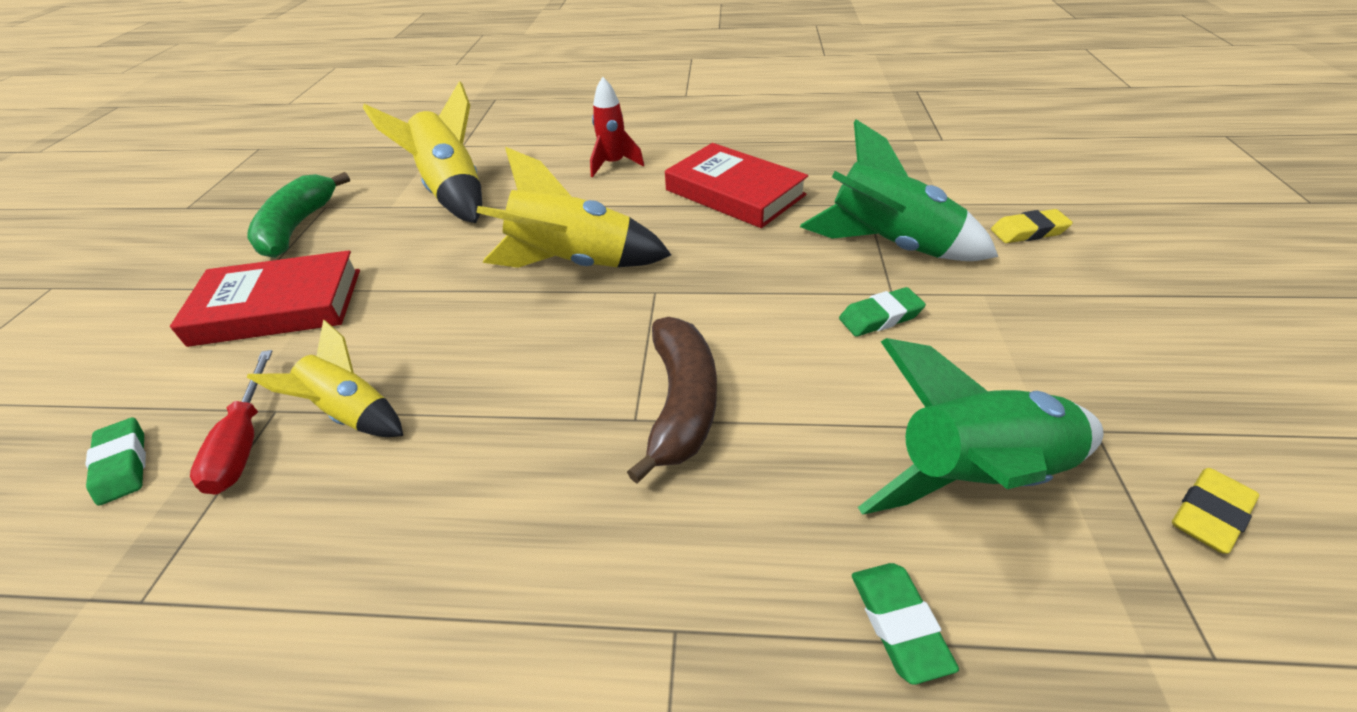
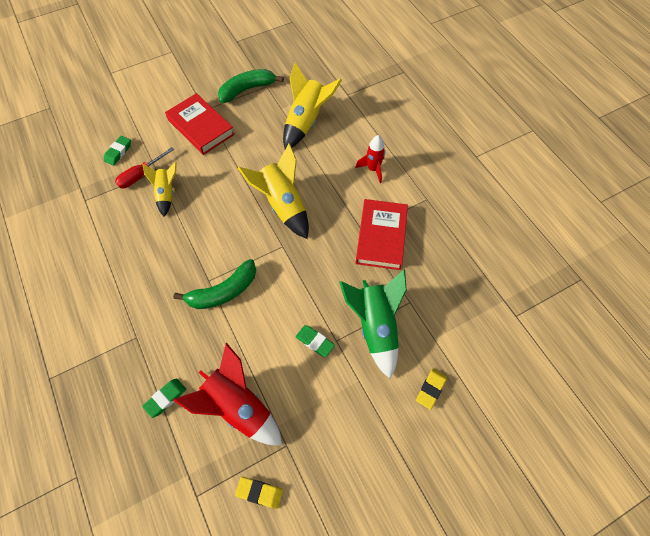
camera: 55 degrees right, 20 degrees up
brown banana [627,317,717,484] -> green banana [173,259,256,309]
green rocket [858,338,1104,515] -> red rocket [173,343,282,445]
yellow eraser [991,209,1073,243] -> yellow eraser turned 75 degrees clockwise [416,368,447,410]

